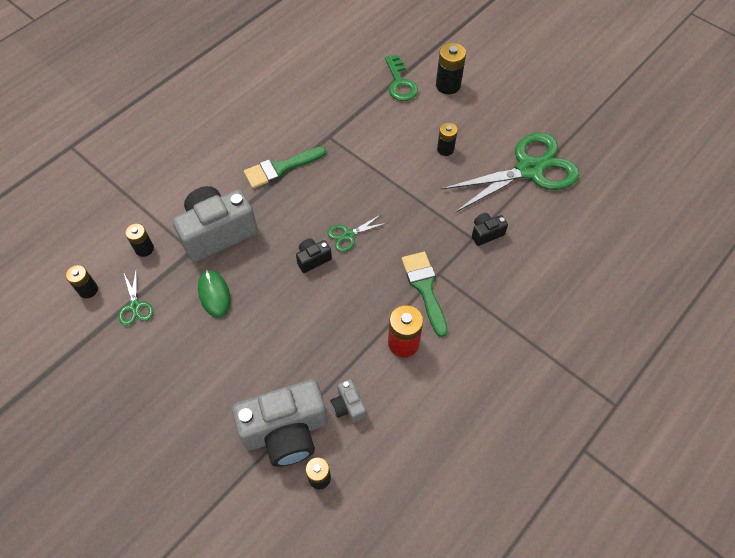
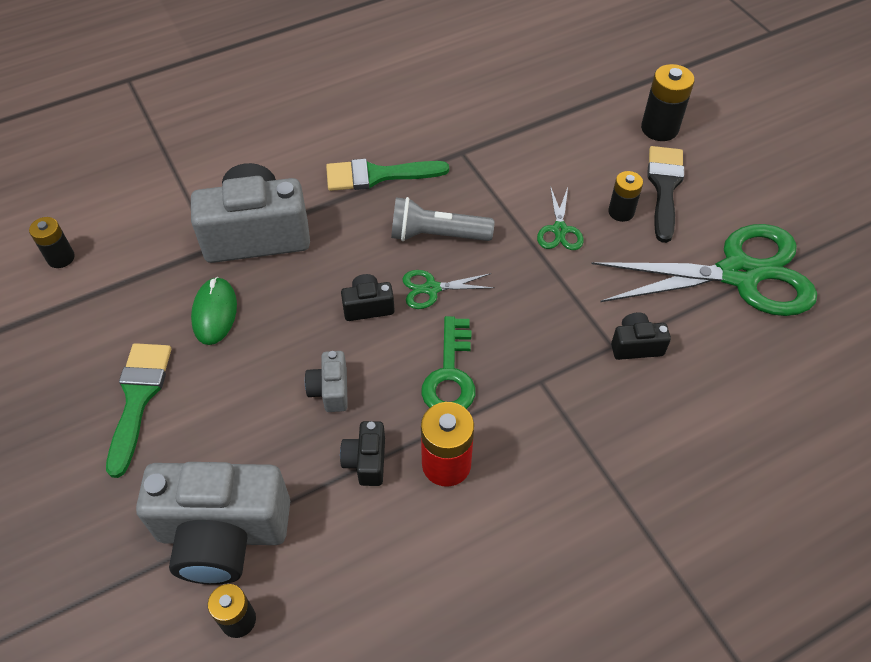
camera: 20 degrees right, 5 degrees down
green scissors [118,269,153,326] -> green scissors moved to [537,186,584,250]
black battery [125,223,154,257] -> none
grey camera [330,379,366,423] -> grey camera moved to [305,351,348,412]
green key [385,55,418,101] -> green key moved to [421,316,475,409]
green brush [402,252,448,337] -> green brush moved to [106,343,171,478]
none -> black camera [340,421,385,486]
none -> grey flashlight [391,197,494,241]
none -> black brush [647,146,684,243]

